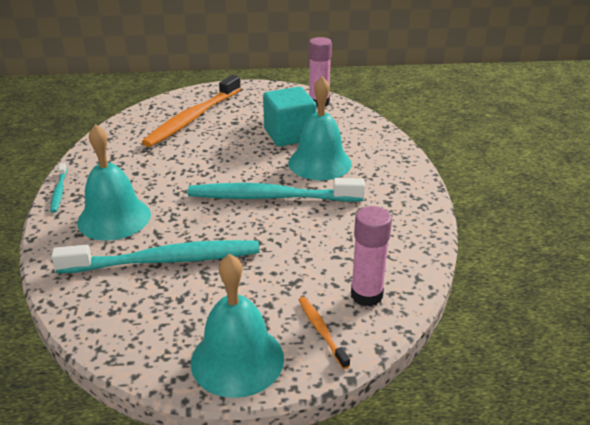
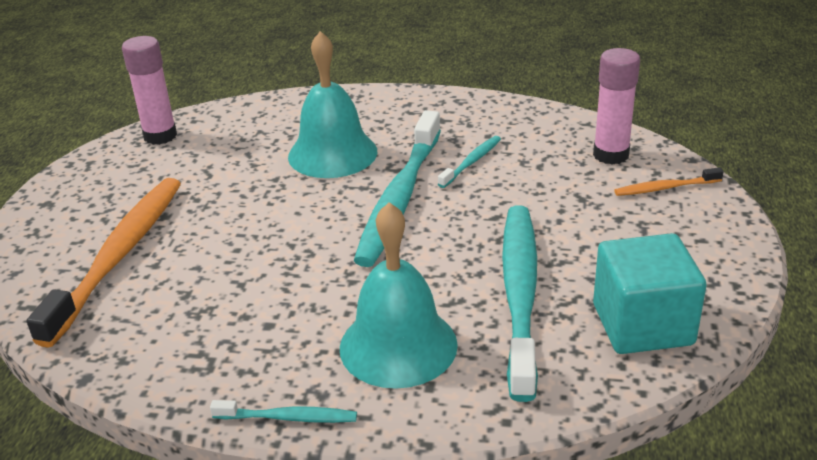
camera: 75 degrees left, 0 degrees up
orange toothbrush [142,75,241,147] -> orange toothbrush turned 120 degrees counterclockwise [26,178,181,348]
turquoise bell [191,254,284,398] -> none
turquoise cube [263,87,316,147] -> turquoise cube moved to [593,233,707,354]
none -> turquoise toothbrush [438,136,501,188]

